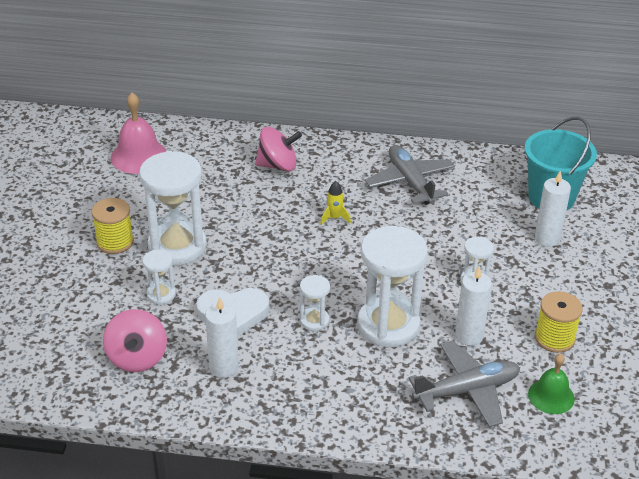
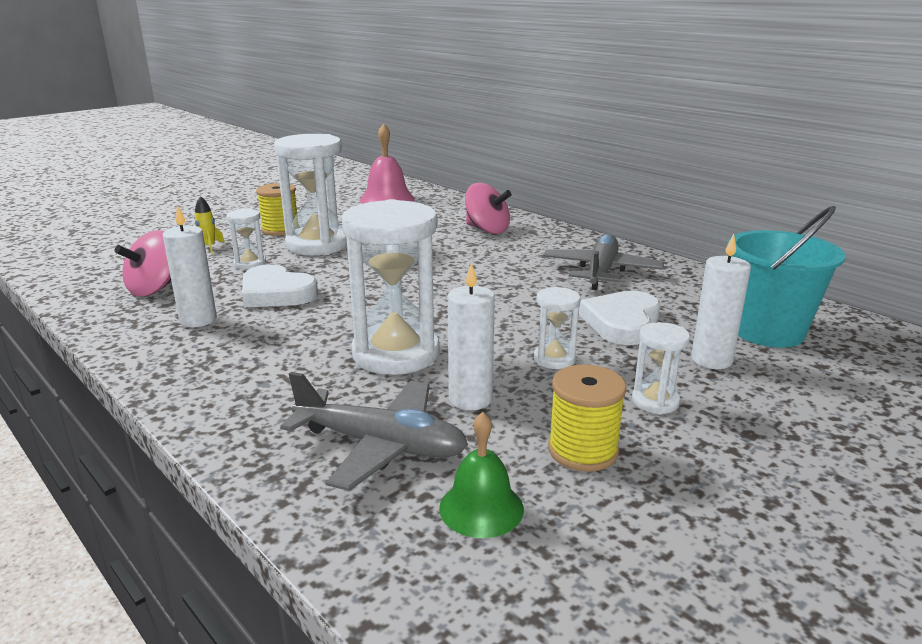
camera: 40 degrees right, 15 degrees down
white hourglass [300,275,330,331] -> white hourglass moved to [632,322,690,415]
yellow rocket [320,181,351,225] -> yellow rocket moved to [195,196,225,254]
none -> white heart [579,291,660,345]

